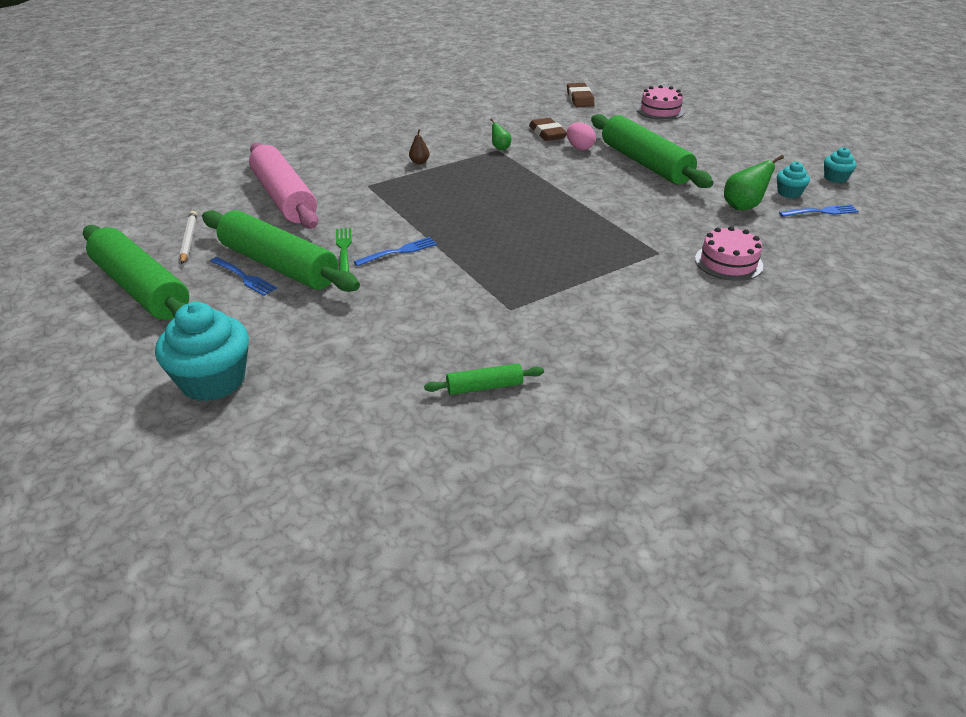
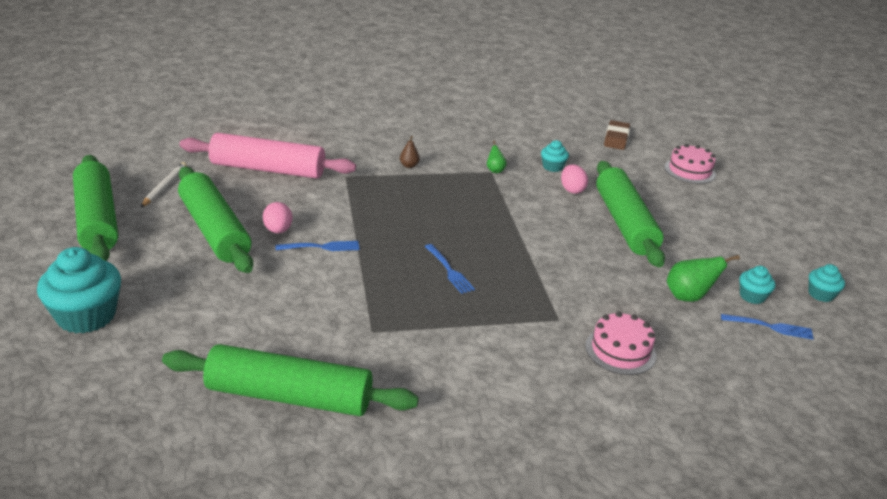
camera: 20 degrees right, 5 degrees down
blue fork [210,257,277,296] -> blue fork moved to [425,244,475,294]
pink rolling pin [249,143,318,229] -> pink rolling pin turned 75 degrees counterclockwise [180,133,356,179]
green fork [336,228,352,272] -> pink egg [263,202,293,234]
green rolling pin [424,363,544,395] -> green rolling pin [162,344,419,416], size x2.25
brown eraser [529,118,567,141] -> turquoise cupcake [541,140,569,172]

